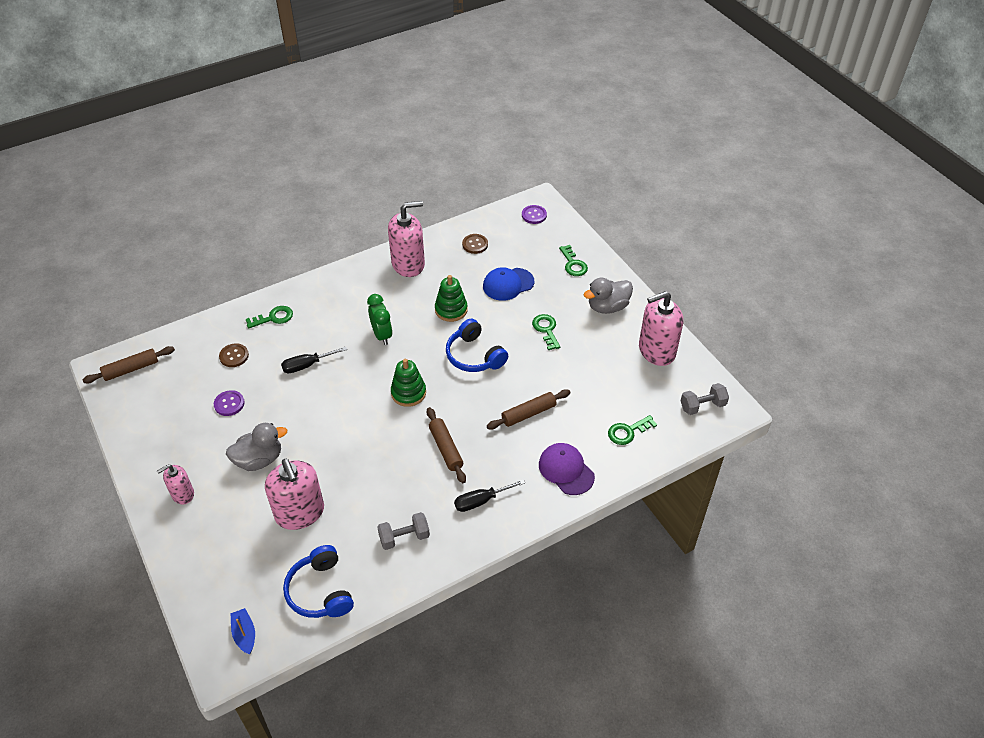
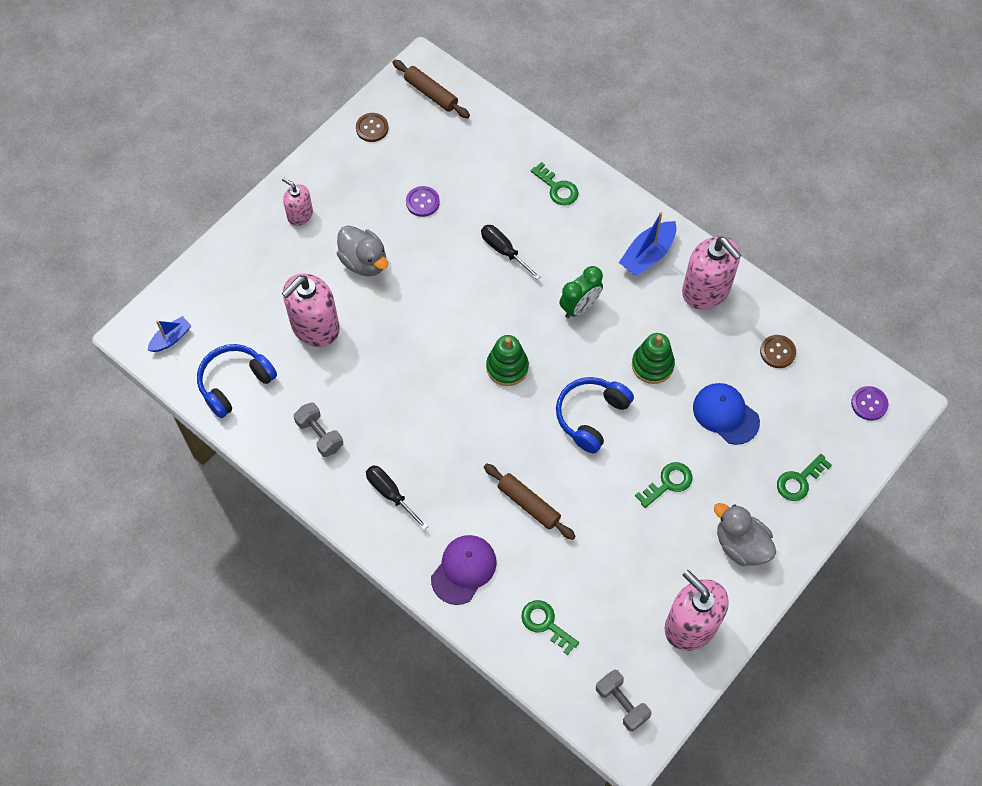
camera: 70 degrees right, 15 degrees up
brown button [219,343,249,367] -> brown button moved to [356,113,389,142]
brown rolling pin [427,407,466,483] -> none
none -> blue boat [619,212,676,276]

